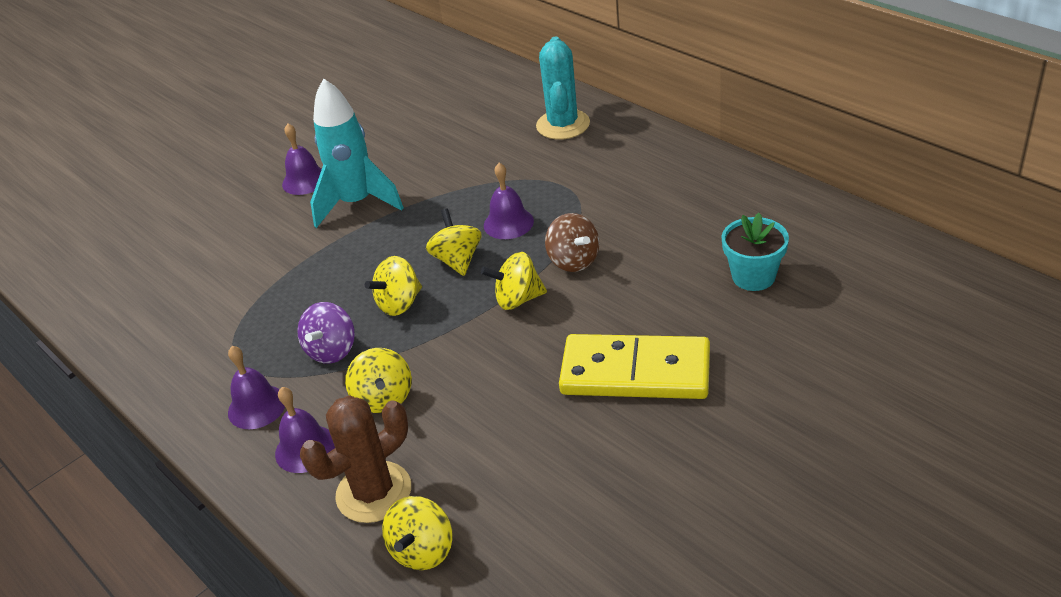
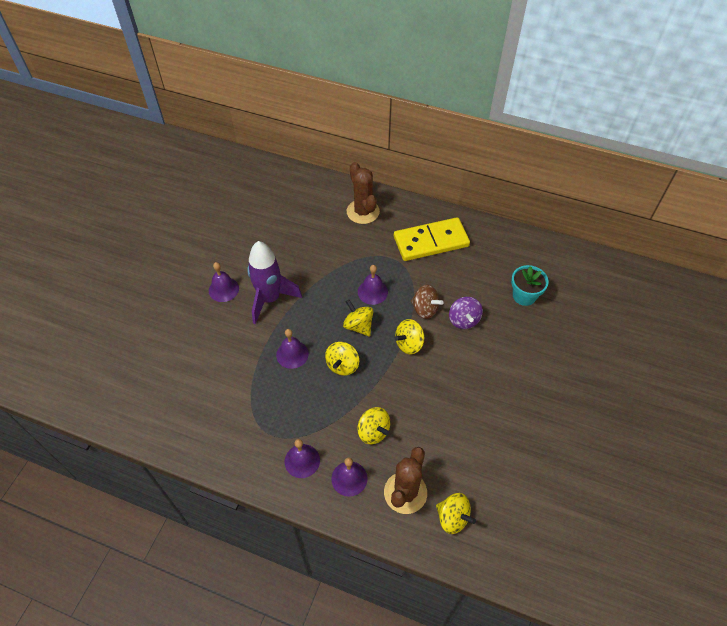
camera: 30 degrees left, 15 degrees up
purple spinning top [297,302,355,364] -> purple spinning top moved to [449,297,483,329]
turquoise rocket [310,78,404,228] -> purple rocket [247,241,302,324]
yellow spinning top [382,496,453,570] -> yellow spinning top turned 45 degrees counterclockwise [436,493,476,534]
turquoise cactus [536,36,590,140] -> brown cactus [347,162,380,224]
yellow domino [559,334,710,399] -> yellow domino moved to [394,217,470,261]
none -> purple bell [276,329,309,369]

